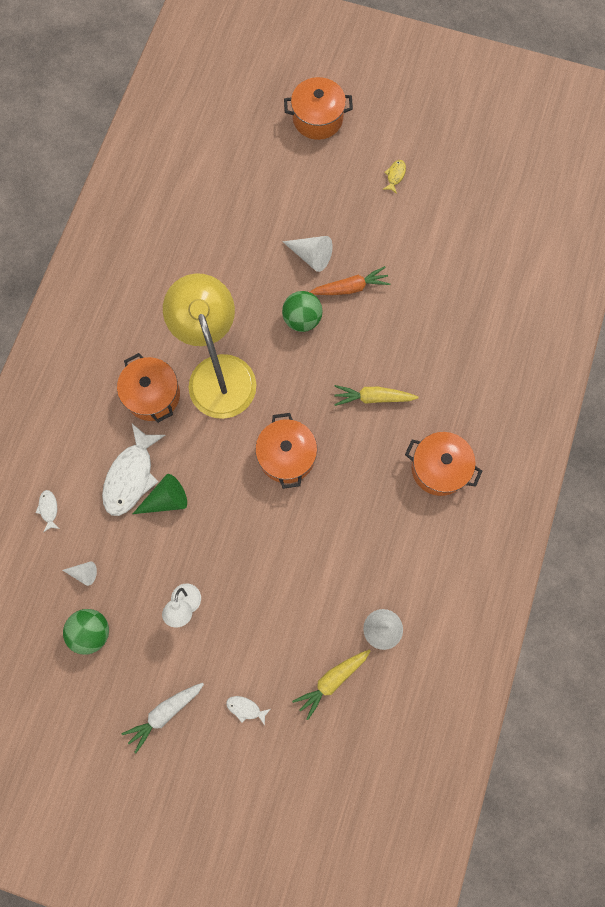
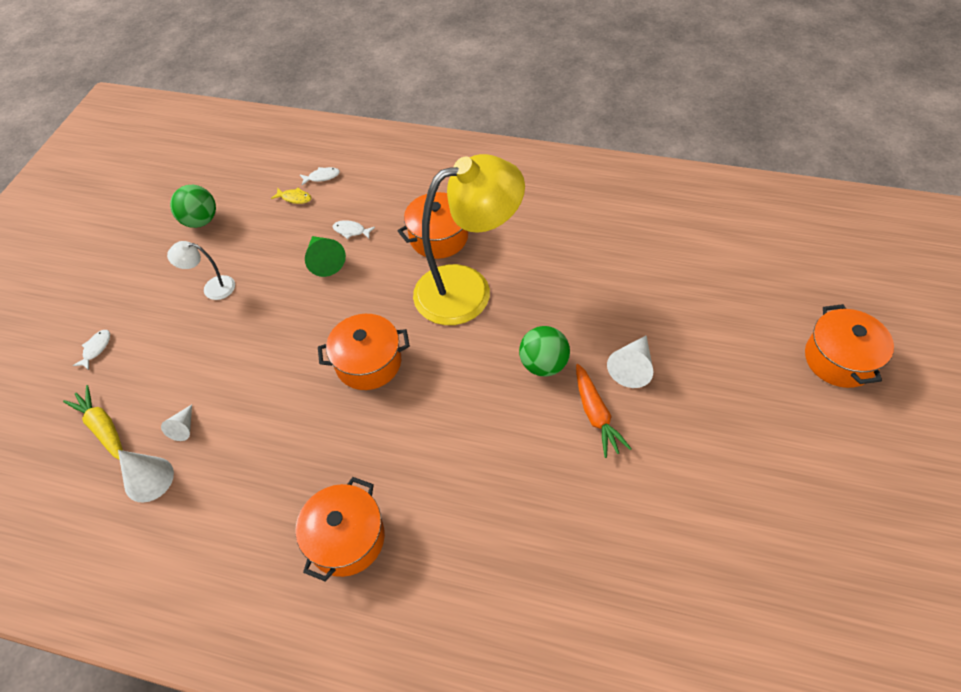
camera: 90 degrees right, 20 degrees down
white cone [62,562,97,586] -> white cone moved to [161,405,192,441]
white fish [102,424,165,516] -> white fish [333,220,375,239], size x0.44
white carrot [122,683,204,753] -> none
yellow carrot [334,385,419,406] -> none
yellow fish [383,160,406,194] -> yellow fish moved to [271,188,312,204]

